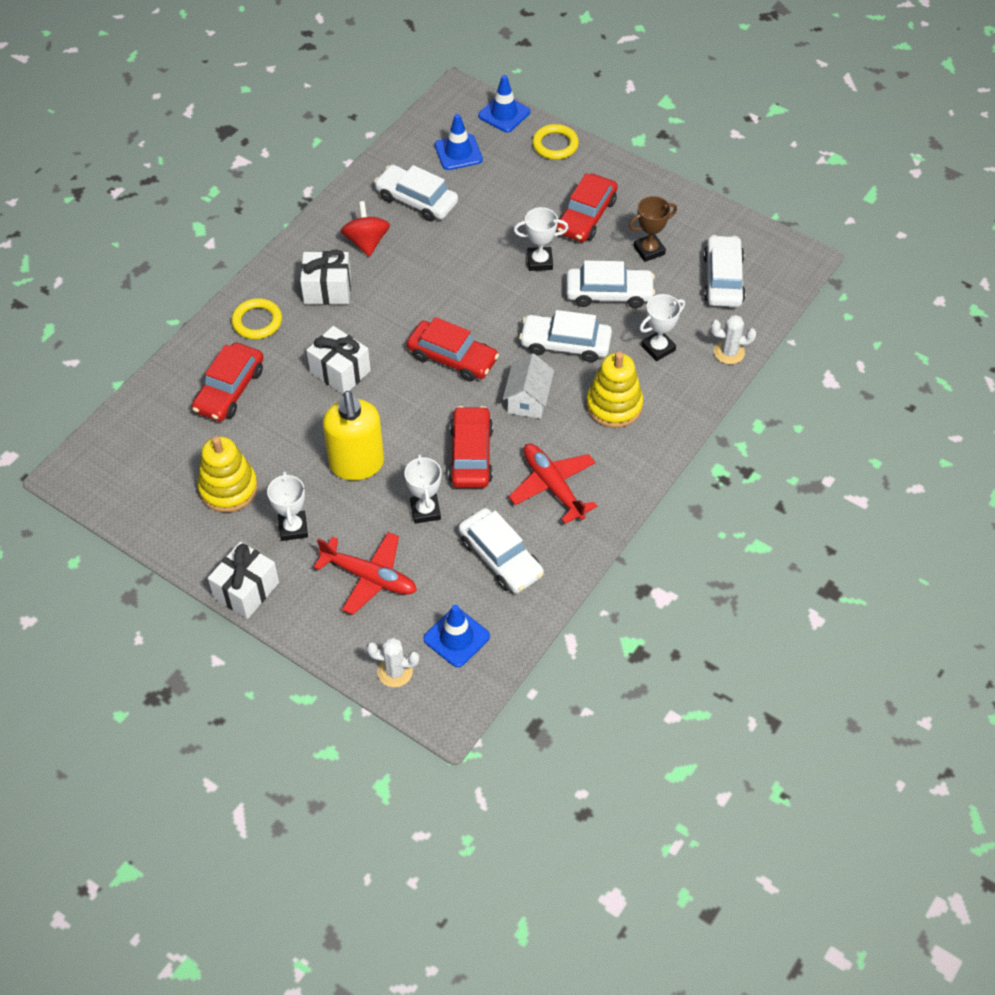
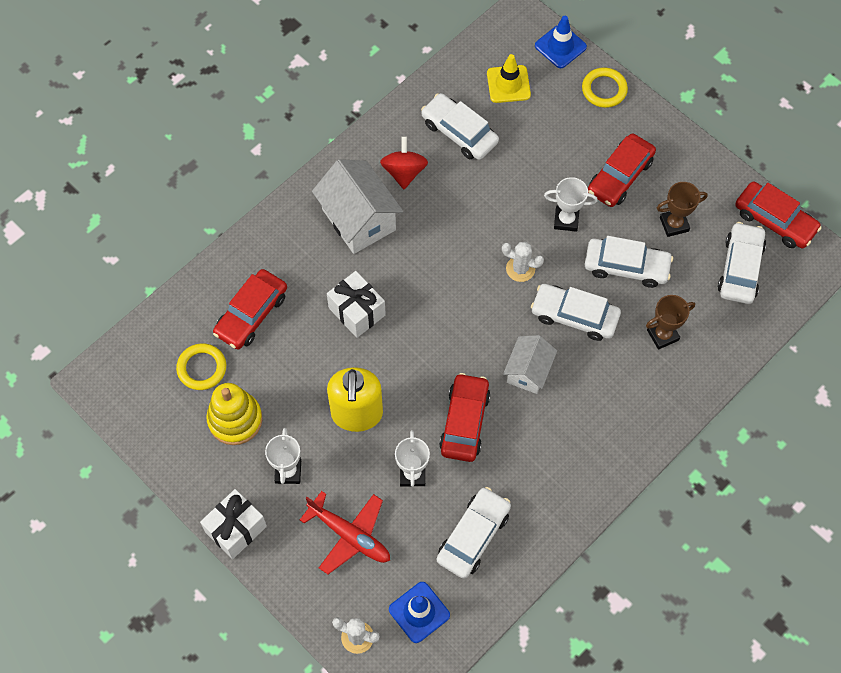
camera: 10 degrees right, 10 degrees up
yellow ring [231,298,282,339] -> yellow ring moved to [176,343,226,390]
white gift [300,250,351,305] -> white house [312,159,403,254]
red car [407,317,499,382] -> red car moved to [735,182,822,248]
blue traffic cone [435,114,483,170] -> yellow traffic cone [487,54,531,103]
white car [458,508,544,593] -> white car turned 120 degrees counterclockwise [437,487,511,579]
red plane [509,444,597,524] -> none
yellow stacking toy [586,352,643,428] -> none
white trophy [640,294,685,361] -> brown trophy [646,295,695,350]
white cactus [711,315,756,364] -> white cactus moved to [502,242,544,282]

